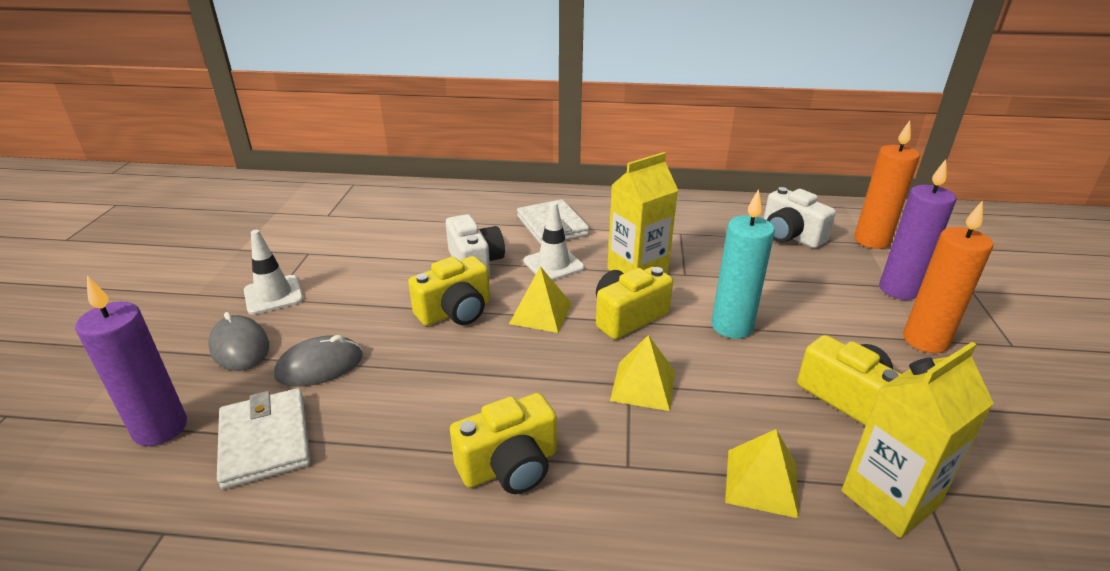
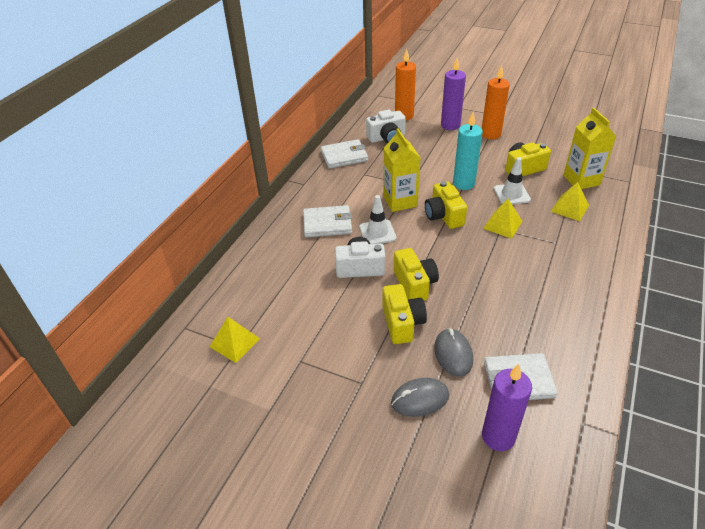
camera: 70 degrees left, 10 degrees up
white traffic cone [244,230,304,315] -> white traffic cone moved to [494,157,531,205]
yellow camera [450,393,557,494] -> yellow camera moved to [382,284,427,344]
yellow pyramid [509,266,572,333] -> yellow pyramid moved to [210,317,260,363]
none -> white wallet [321,139,368,169]

